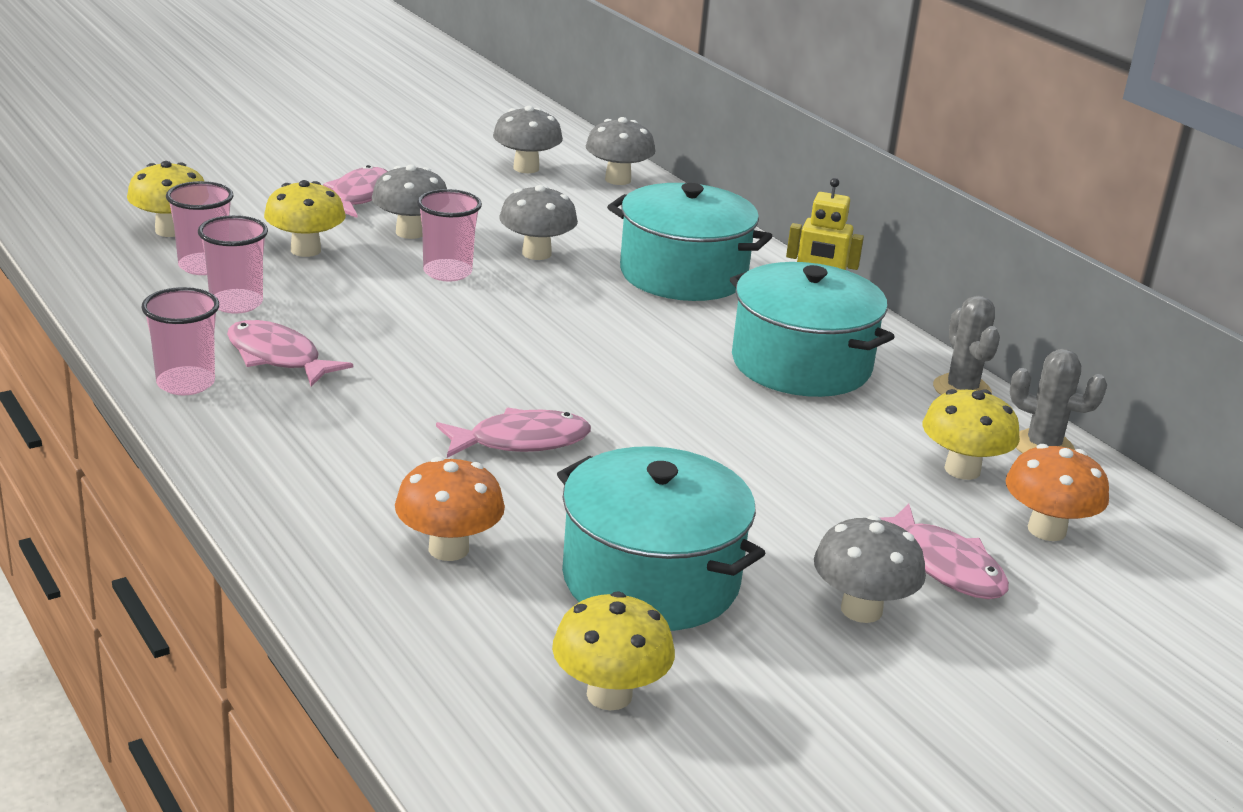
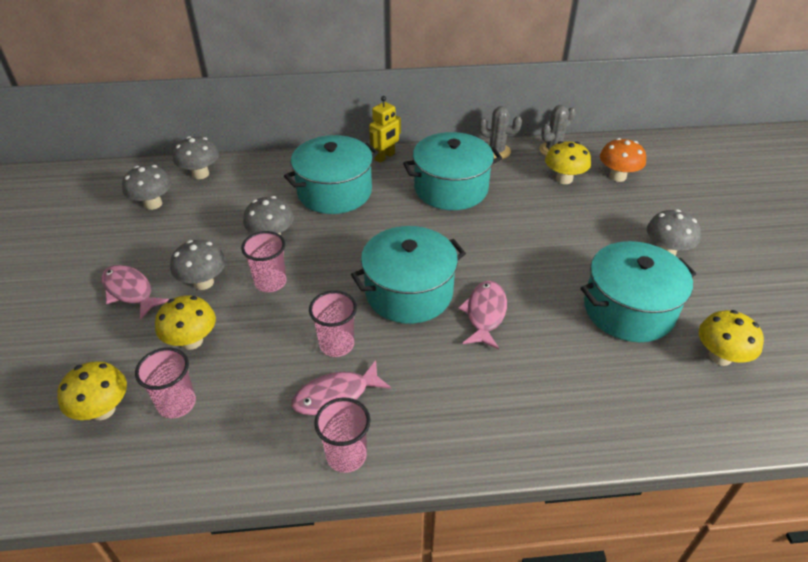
camera: 60 degrees left, 15 degrees up
pink cup [198,215,268,314] -> pink cup moved to [309,291,357,357]
orange mushroom [395,457,505,561] -> none
pink fish [880,504,1009,599] -> none
none -> turquoise pot [351,226,466,324]

